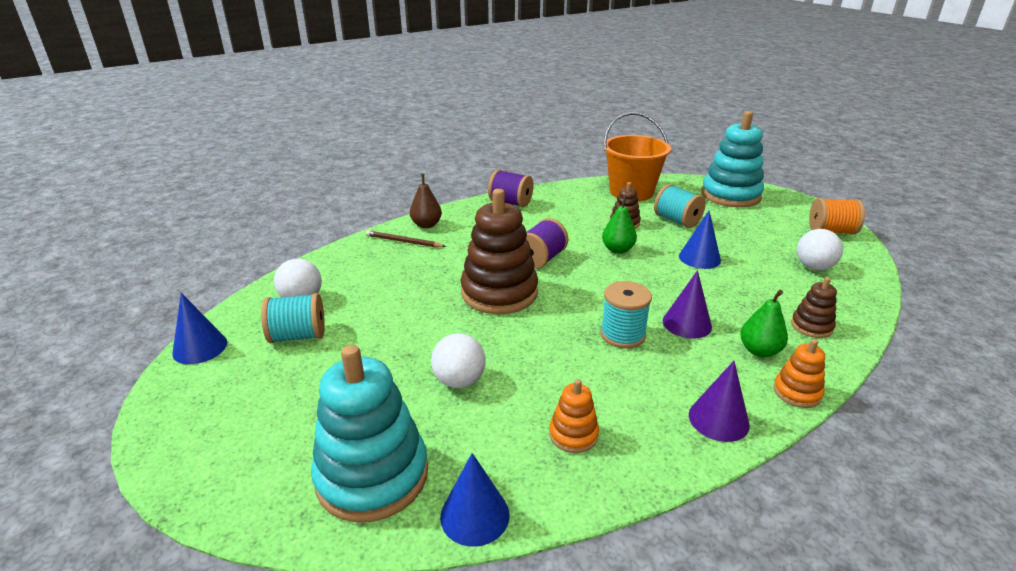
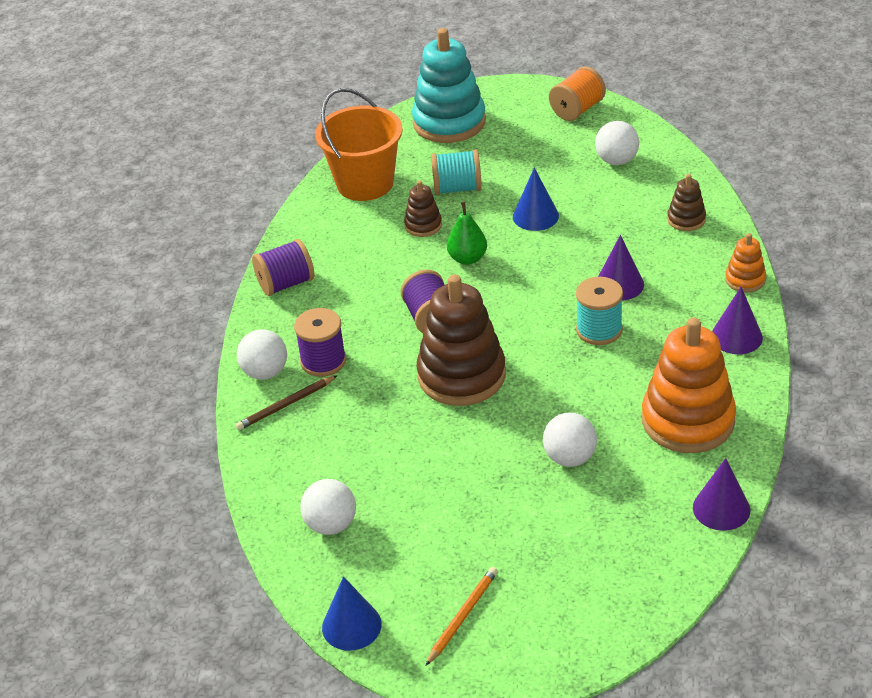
camera: 50 degrees left, 10 degrees up
turquoise spool [261,293,325,343] -> none
turquoise stacking toy [311,345,428,523] -> none
brown pear [410,174,442,228] -> white ball [237,329,287,380]
blue cone [440,453,509,547] -> purple cone [693,458,751,531]
orange stacking toy [549,379,599,453] -> orange stacking toy [642,317,736,453], size x2.11
green pear [740,290,788,357] -> none
none -> purple spool [294,308,346,377]
none -> orange pencil [425,567,498,666]

